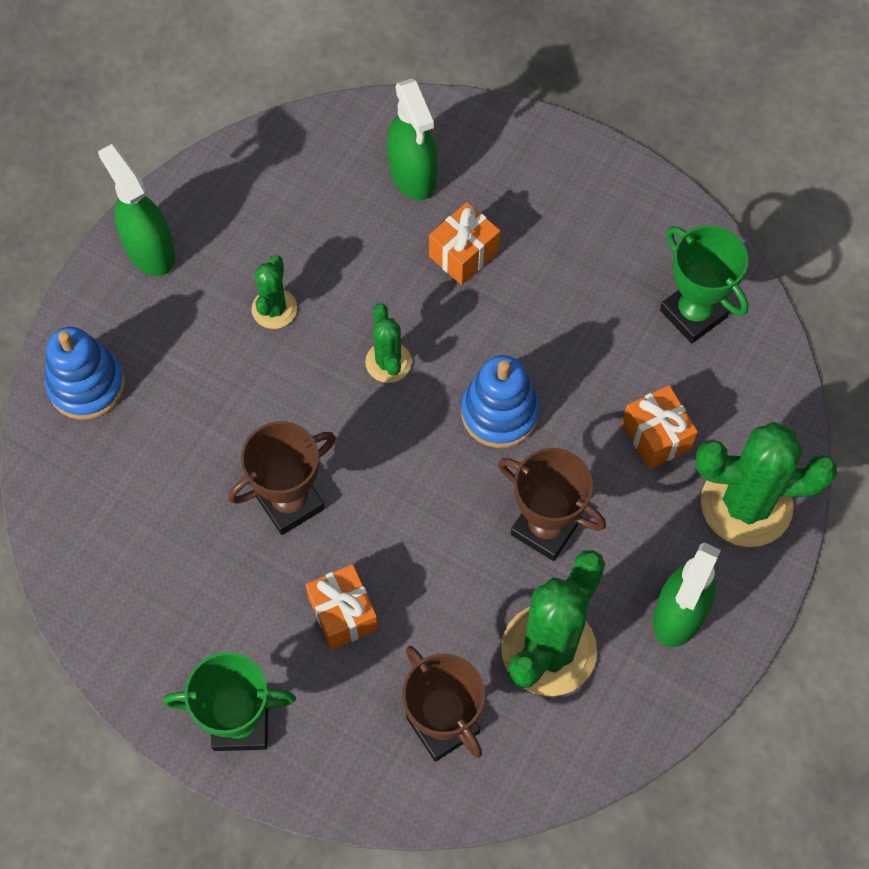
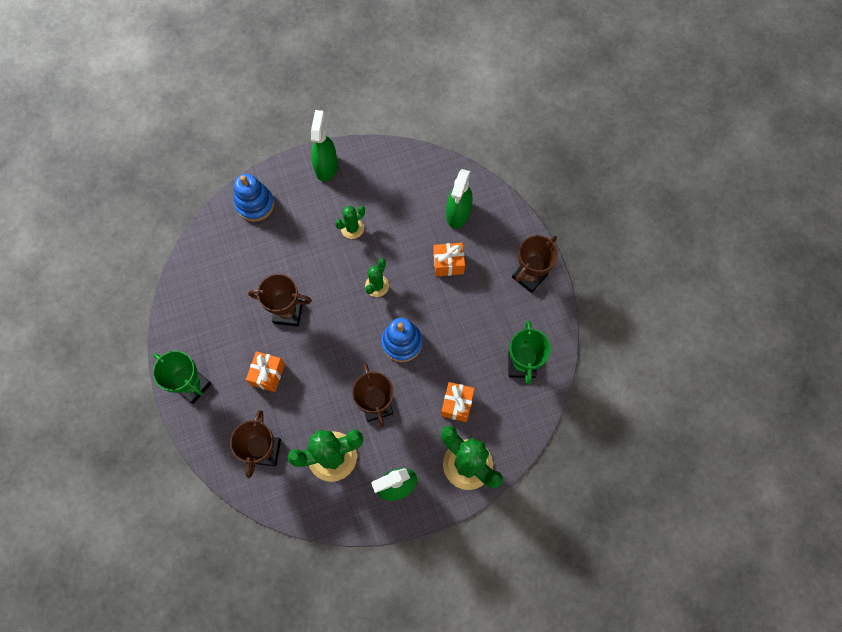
camera: 40 degrees right, 5 degrees up
none -> brown trophy [512,235,558,293]

